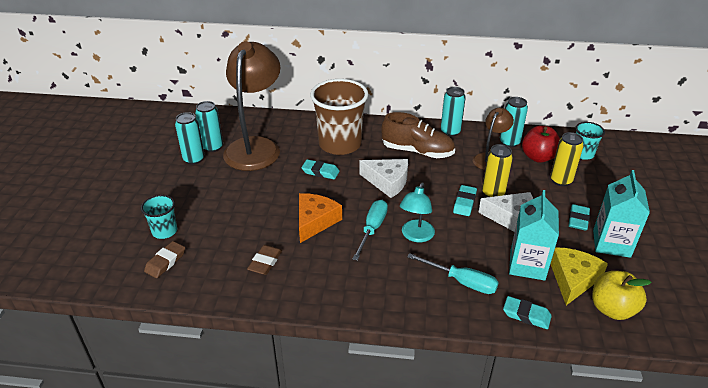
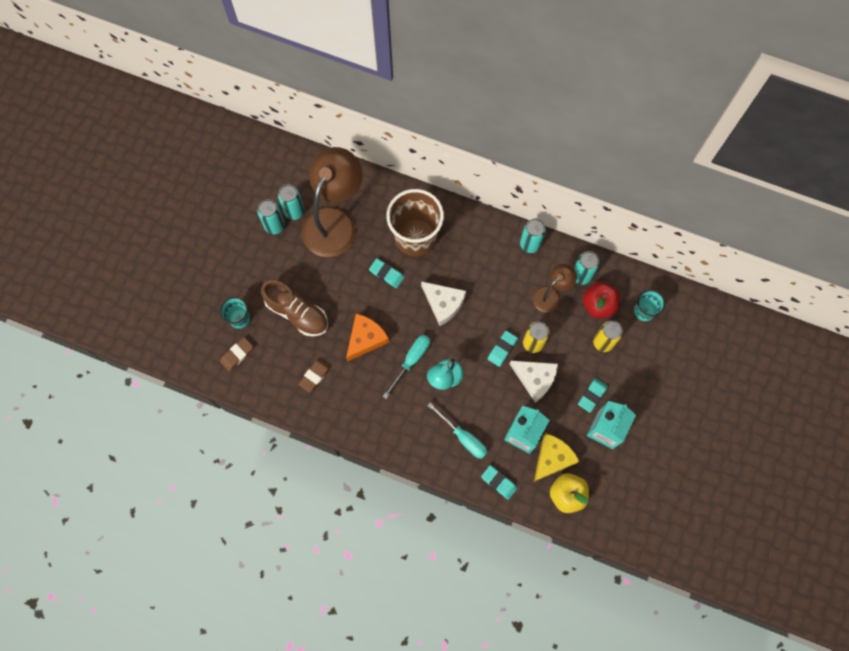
camera: 15 degrees right, 35 degrees up
brown shoe [381,112,455,158] -> brown shoe moved to [261,280,328,337]

